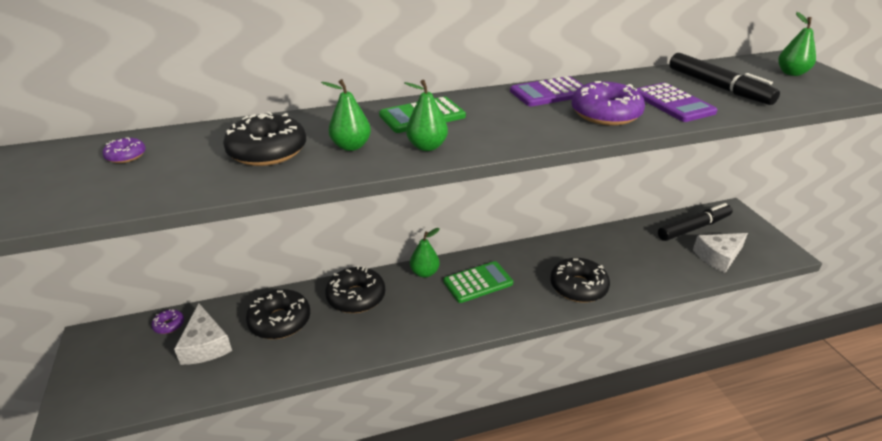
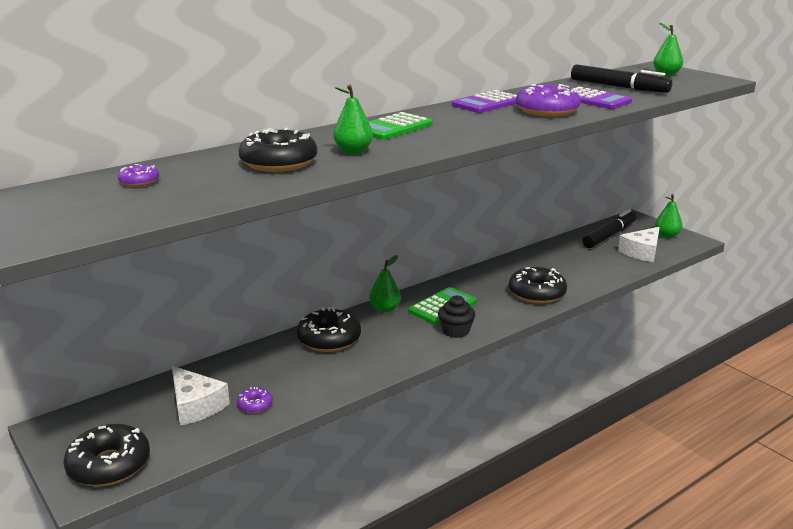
camera: 20 degrees left, 10 degrees down
purple donut [151,309,184,334] -> purple donut moved to [237,387,273,413]
black donut [246,289,310,339] -> black donut moved to [64,424,150,486]
green pear [404,80,448,151] -> green pear moved to [655,194,683,238]
none -> black cupcake [438,295,475,338]

